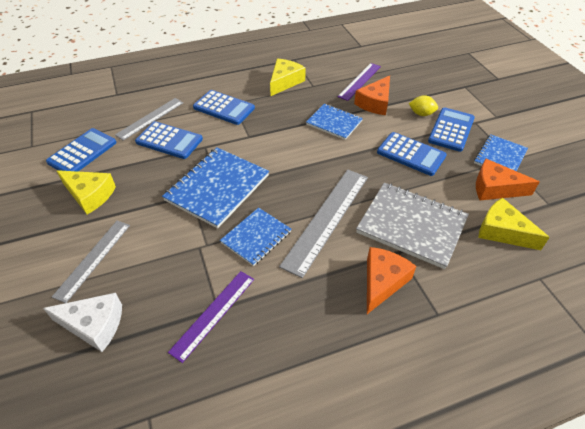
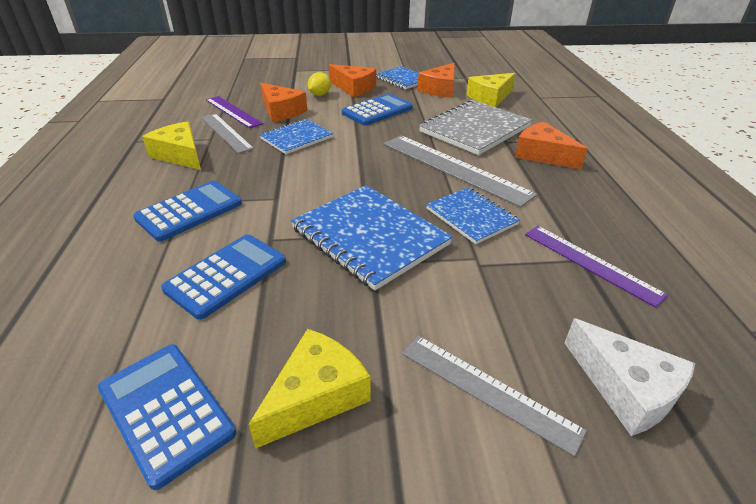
camera: 75 degrees left, 10 degrees down
white cheese [43,293,122,352] -> white cheese turned 120 degrees clockwise [565,318,695,436]
grey ruler [115,98,183,141] -> grey ruler moved to [201,114,254,154]
blue calculator [428,107,475,152] -> orange cheese [329,64,376,97]

